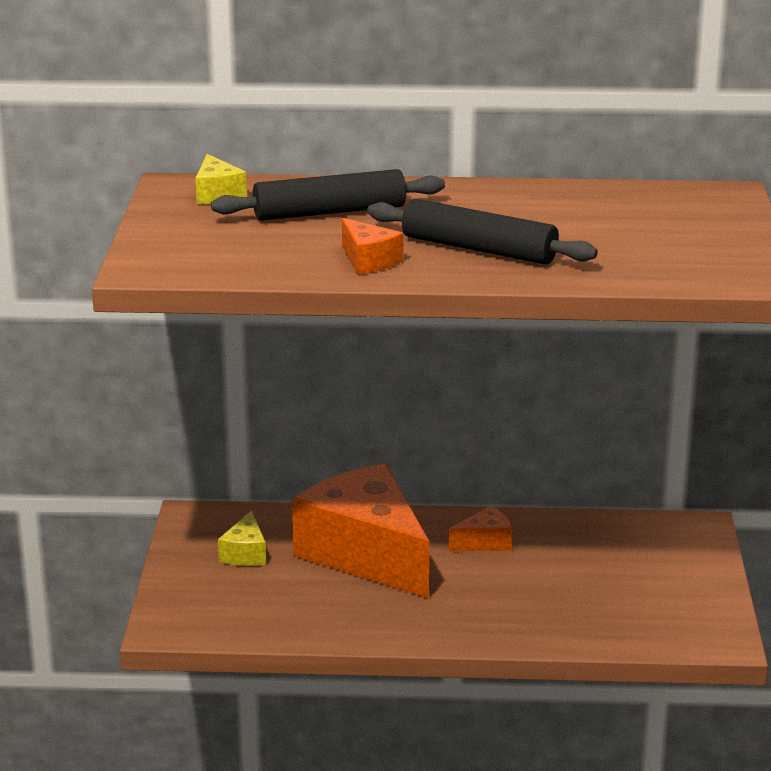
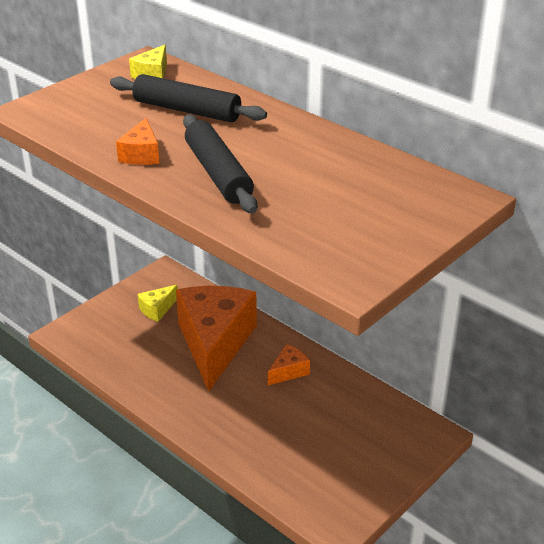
camera: 40 degrees right, 10 degrees up
orange cheese [449,506,512,551] -> orange cheese turned 60 degrees counterclockwise [268,344,310,385]

